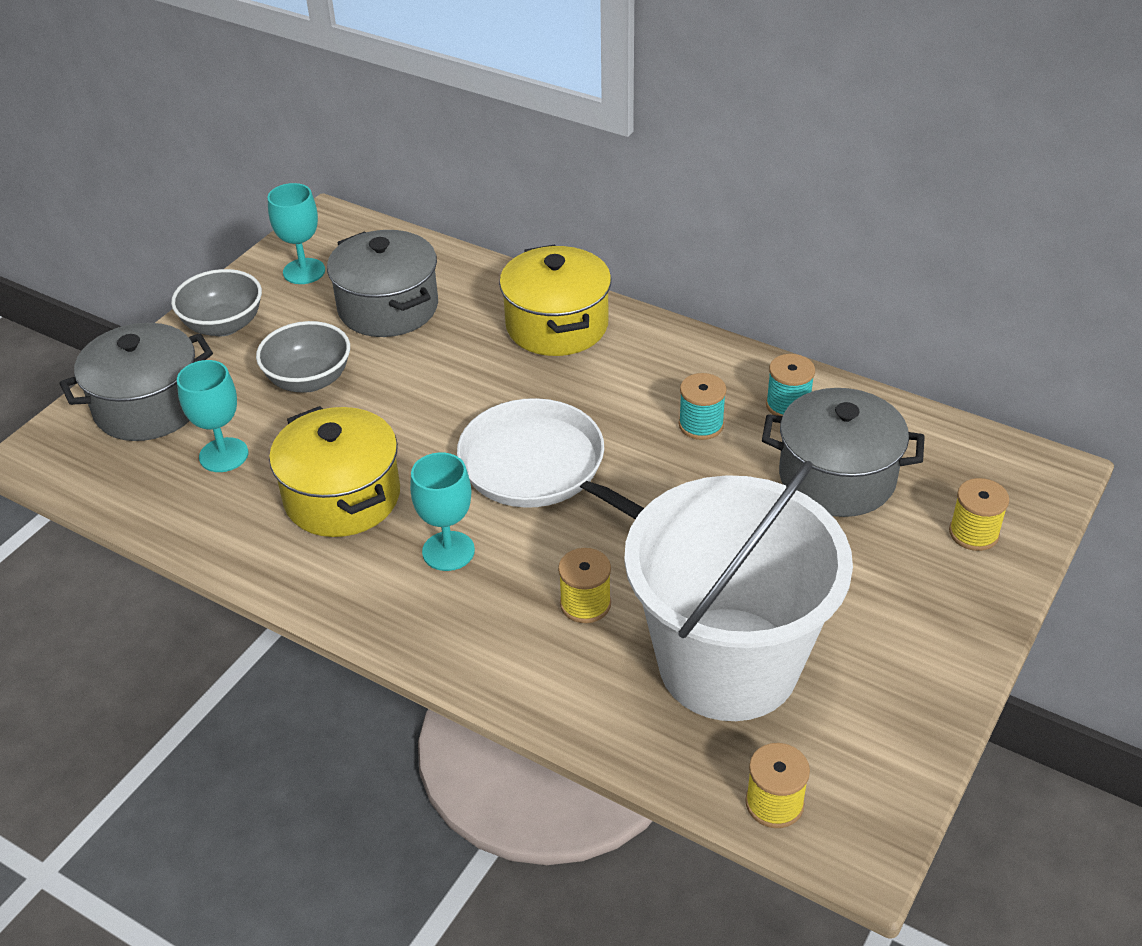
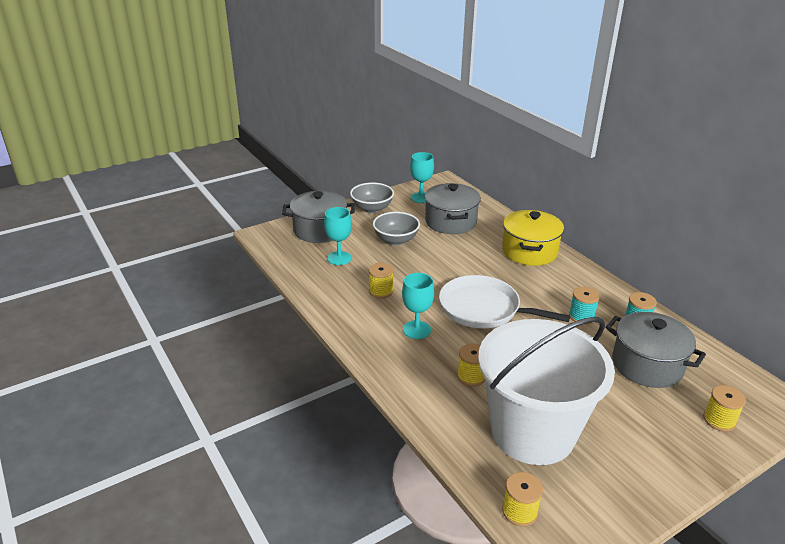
camera: 25 degrees right, 10 degrees down
yellow pot [269,406,400,537] -> yellow spool [369,263,394,298]
white pan [457,398,644,519] -> white pan turned 45 degrees counterclockwise [439,275,570,328]

